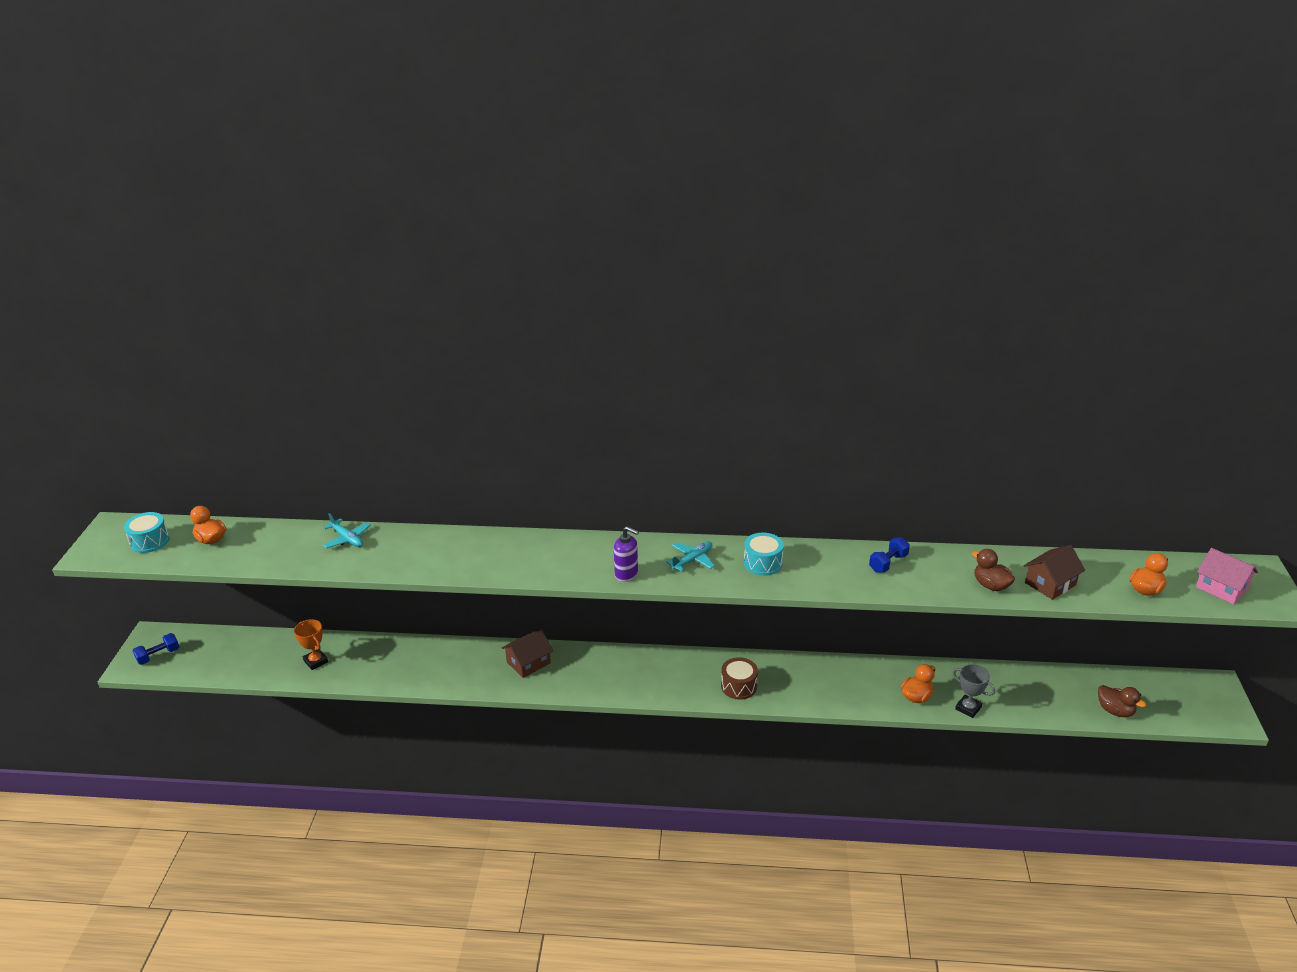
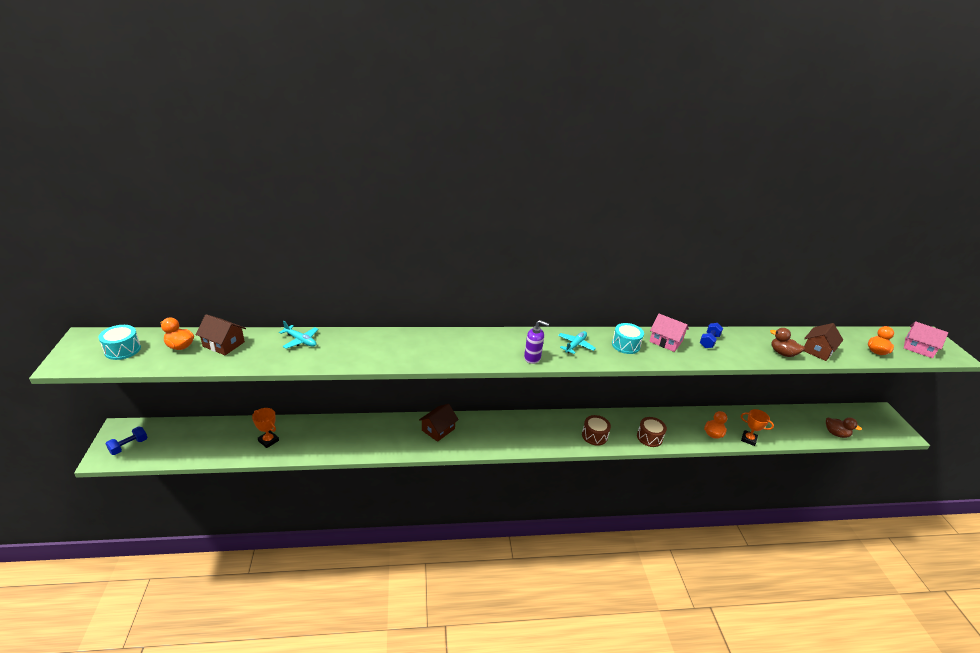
camera: 15 degrees left, 0 degrees up
grey trophy [952,664,995,718] -> orange trophy [741,409,774,446]
none -> brown house [195,314,246,355]
none -> brown drum [637,417,667,447]
none -> pink house [649,314,689,352]

